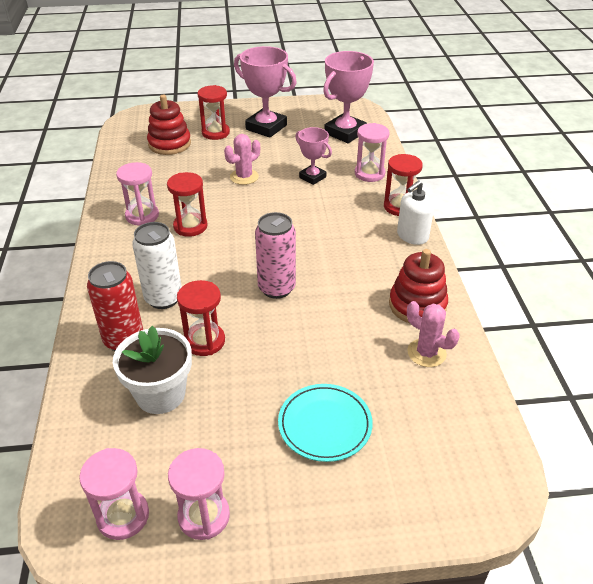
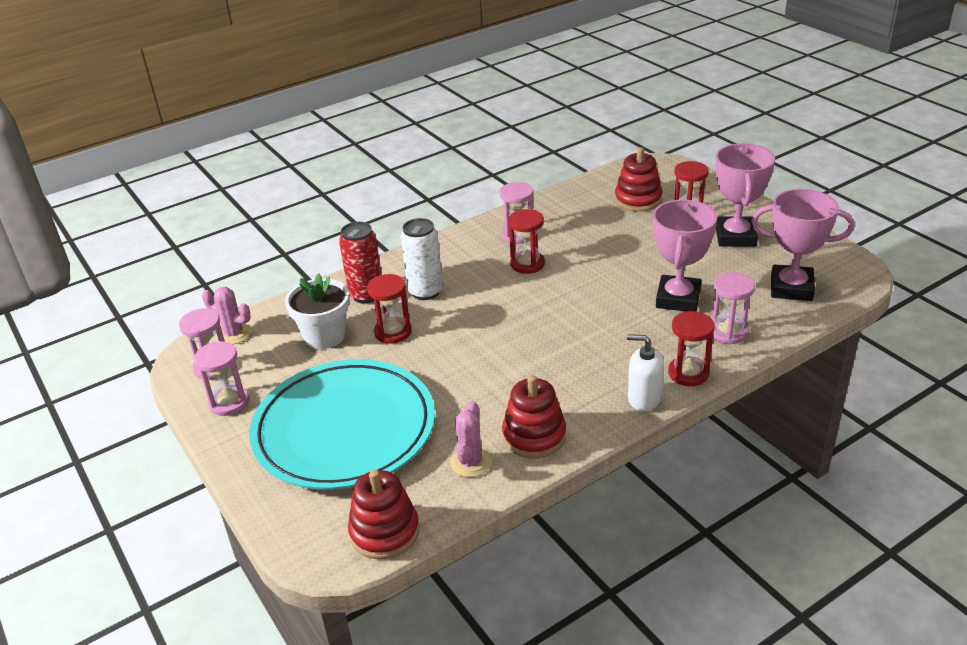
camera: 65 degrees right, 5 degrees down
pink cactus [224,134,260,185] -> pink cactus moved to [202,287,251,344]
pink can [255,212,296,299] -> none
turquoise plate [278,384,373,462] -> turquoise plate [249,359,435,490], size x2.15
pink trophy [295,127,332,185] -> pink trophy [653,200,717,312], size x1.71
none -> red stacking toy [348,470,419,559]

